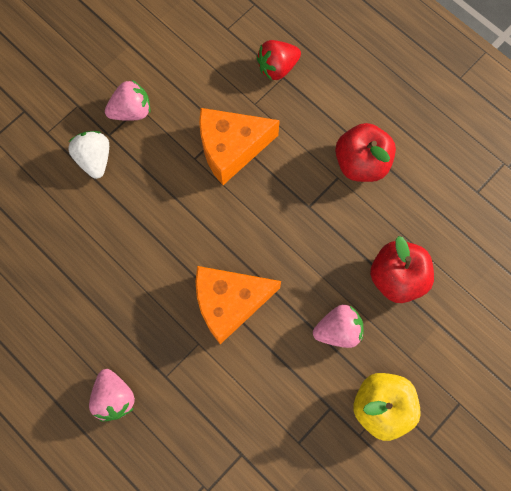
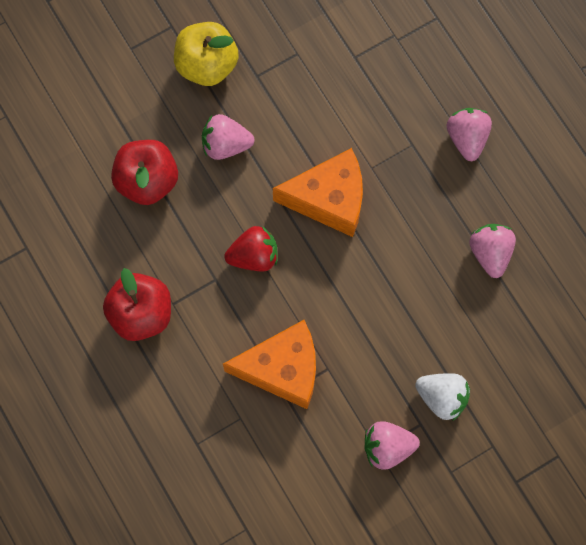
camera: 165 degrees left, 0 degrees up
white strawberry [68,131,109,179] -> white strawberry turned 60 degrees counterclockwise [415,373,470,421]
red strawberry [257,40,301,81] -> red strawberry moved to [224,226,278,271]
none -> pink strawberry [469,224,516,278]

